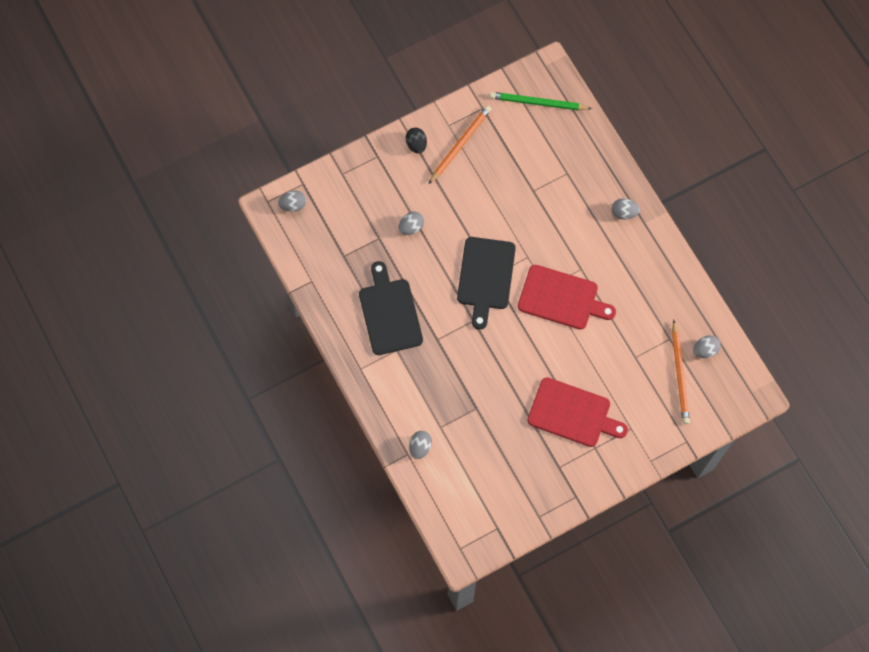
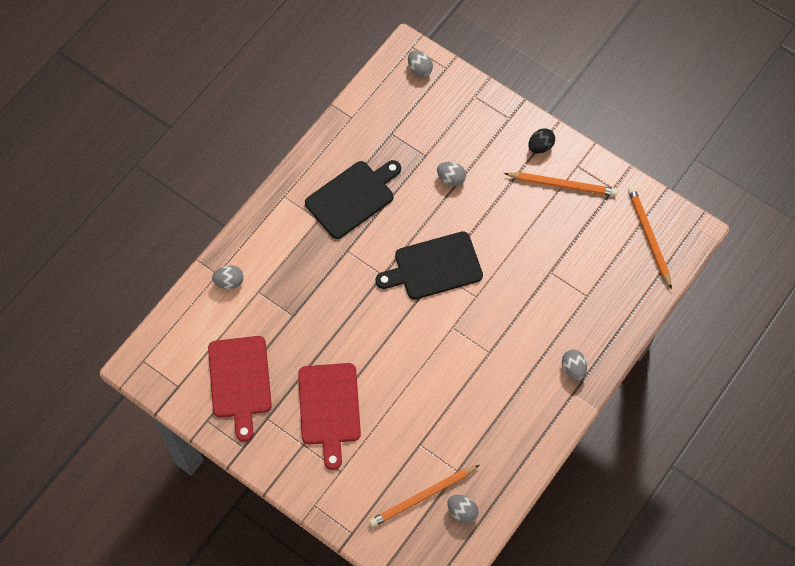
camera: 65 degrees right, 5 degrees down
green pencil [490,92,592,110] -> orange pencil [628,187,672,289]
red cutting board [518,265,616,329] -> red cutting board moved to [208,336,272,442]

